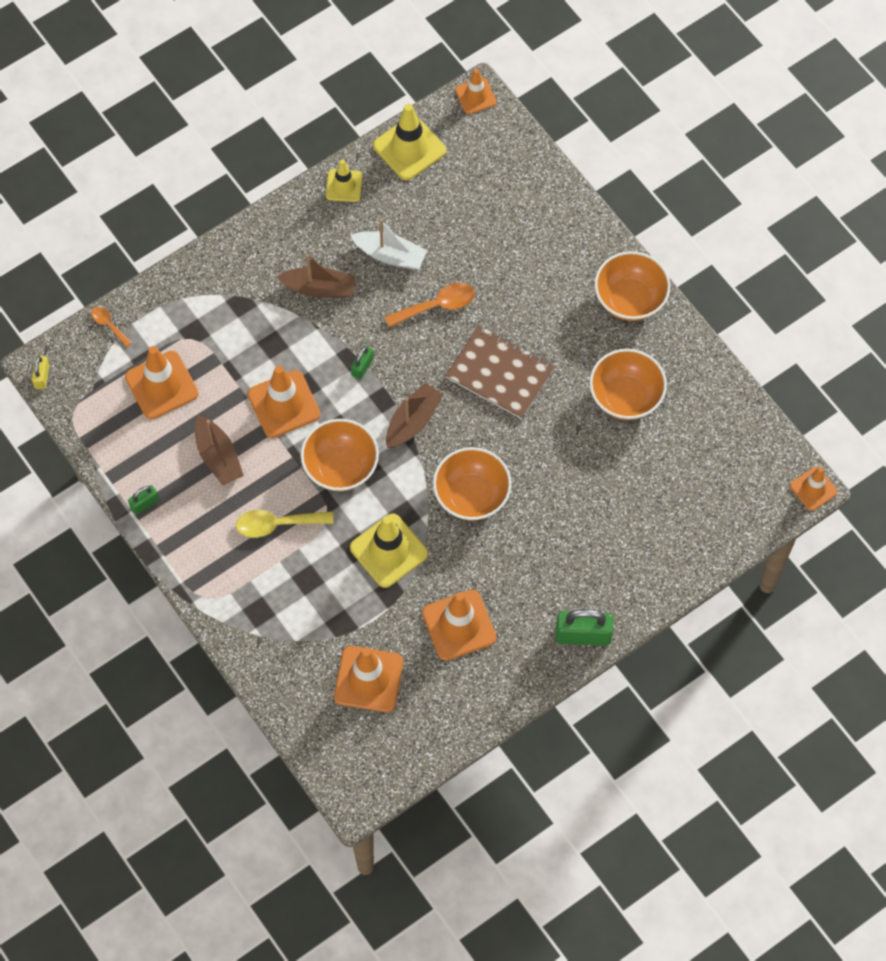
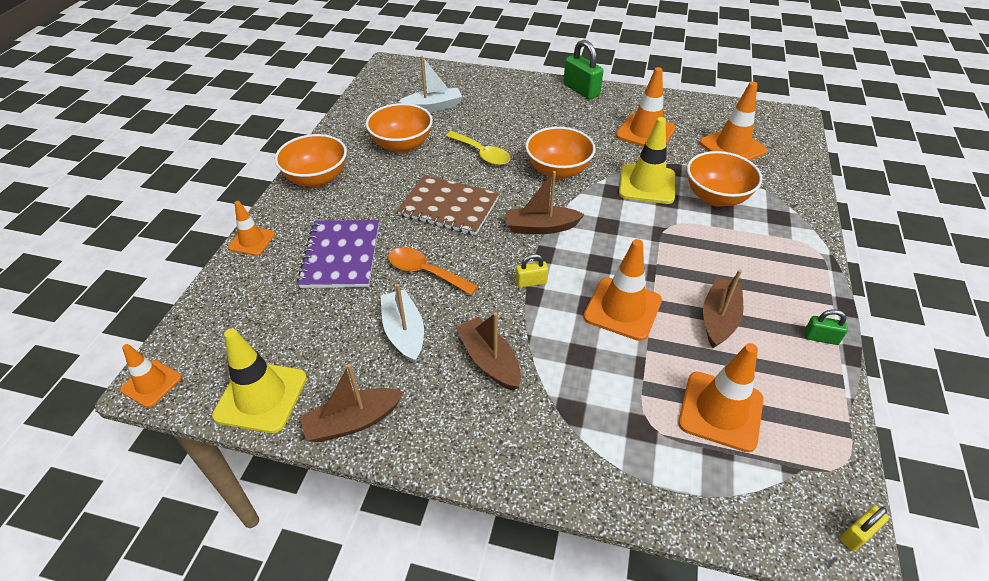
camera: 130 degrees left, 20 degrees down
orange spoon [91,306,132,347] -> none
yellow spoon [236,510,334,538] -> yellow spoon moved to [446,131,510,165]
orange bowl [301,419,379,491] -> orange bowl moved to [687,151,762,207]
yellow traffic cone [326,160,363,202] -> brown boat [300,364,404,442]
green padlock [351,346,374,379] -> yellow padlock [516,254,548,288]
brown notebook [445,325,555,419] -> brown notebook turned 60 degrees counterclockwise [397,175,499,235]
orange traffic cone [790,467,837,511] -> orange traffic cone moved to [228,201,275,256]
none -> purple notebook [297,220,379,288]
none -> white boat [398,56,462,112]

